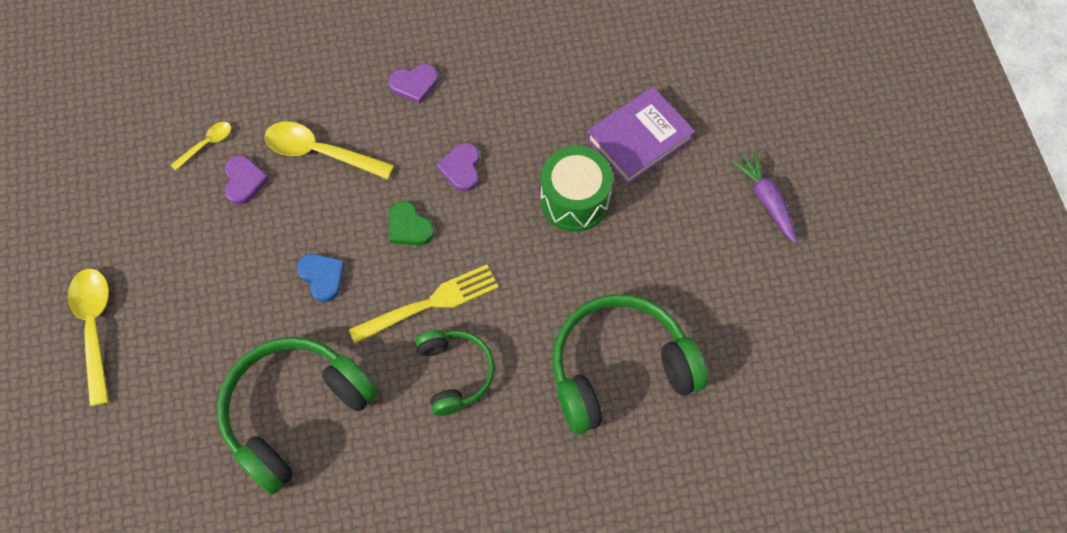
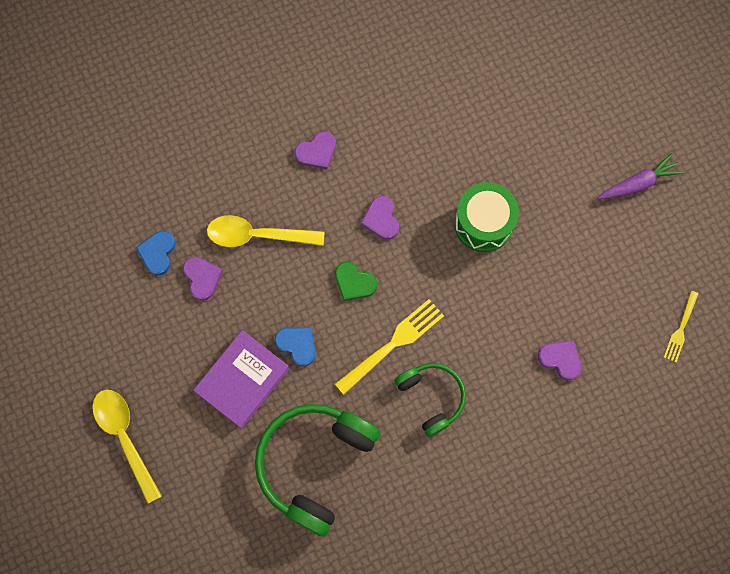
camera: 15 degrees left, 10 degrees up
yellow spoon [171,122,231,171] -> blue heart [136,231,175,275]
green headphones [552,294,708,434] -> purple heart [538,340,582,380]
purple book [587,87,695,185] -> purple book moved to [193,330,290,429]
purple carrot [732,151,797,243] -> purple carrot turned 105 degrees clockwise [598,153,683,199]
none -> yellow fork [664,291,698,362]

